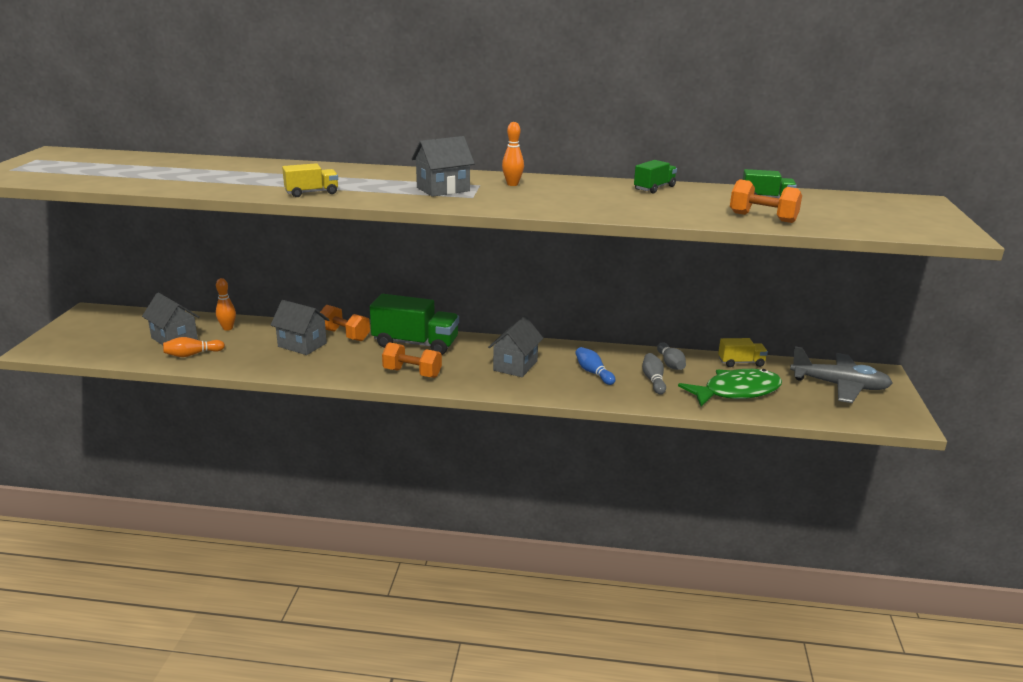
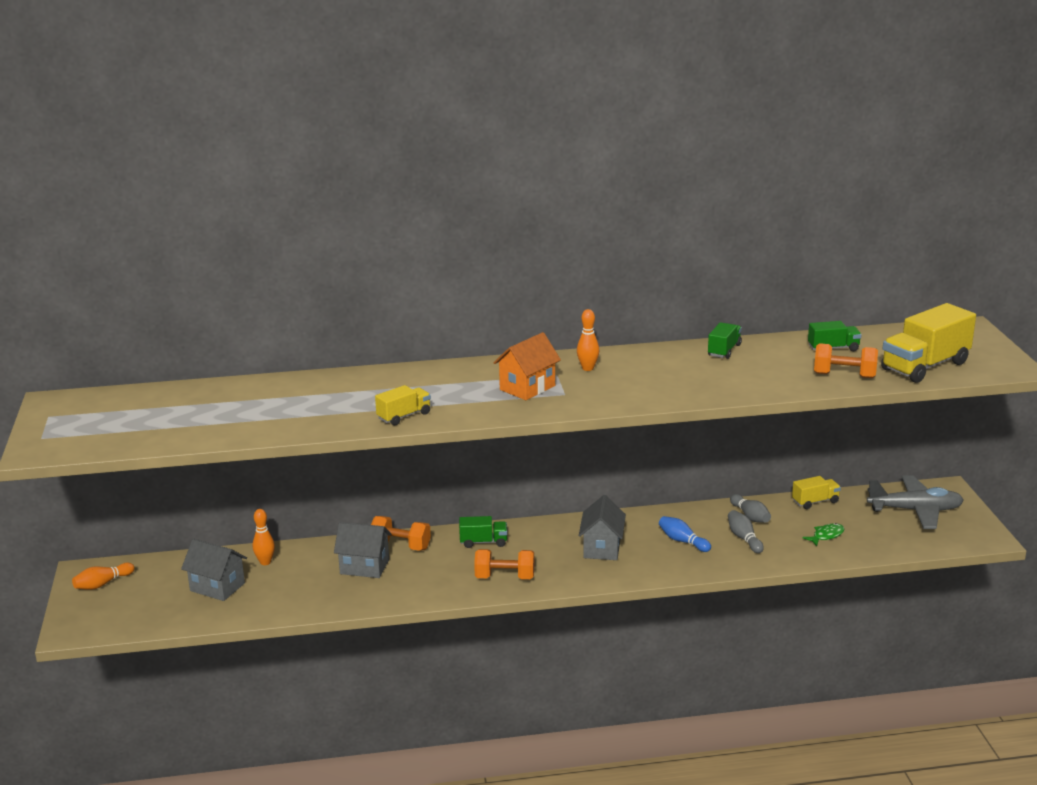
camera: 15 degrees left, 0 degrees up
orange bowling pin [163,337,225,357] -> orange bowling pin moved to [72,563,135,590]
green truck [370,294,459,355] -> green truck [459,516,507,548], size x0.52
grey house [411,136,475,197] -> orange house [493,332,561,400]
green fish [678,369,782,407] -> green fish [803,523,844,546], size x0.45
none -> yellow truck [881,303,976,383]

